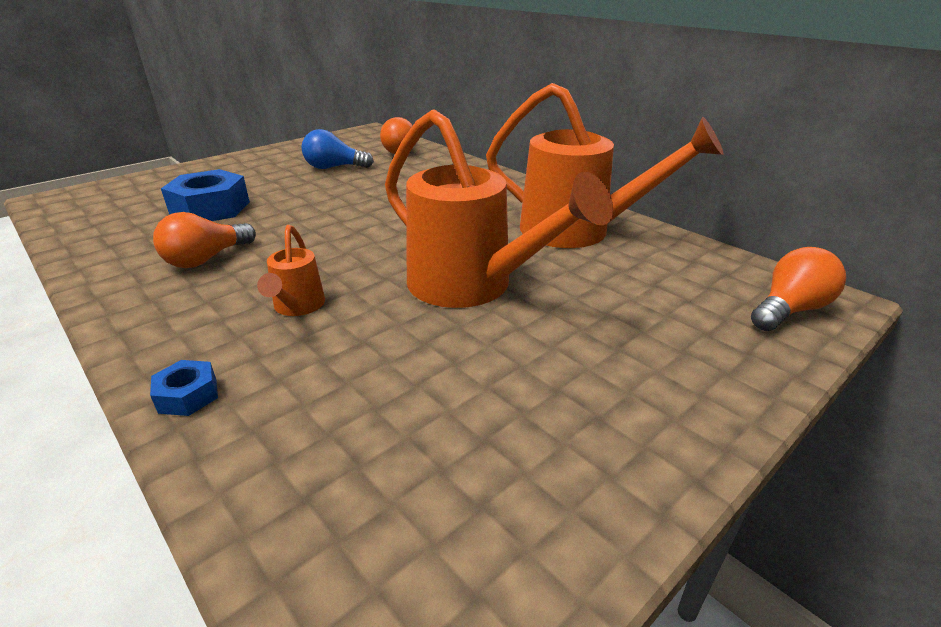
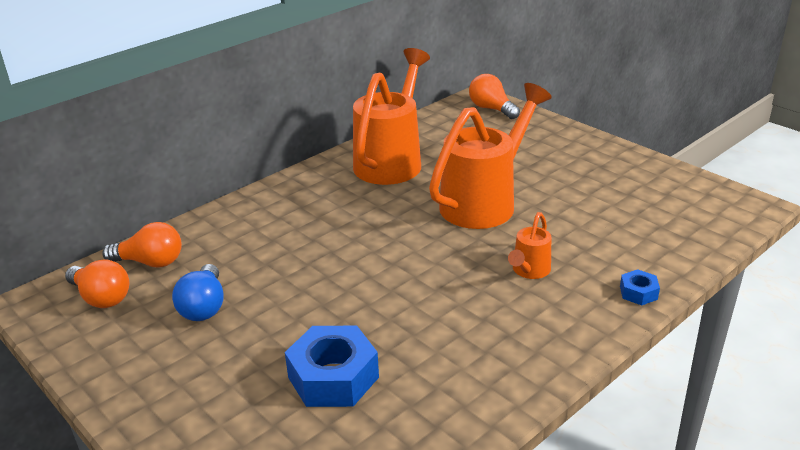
camera: 90 degrees left, 0 degrees up
orange light bulb [153,212,256,268] -> orange light bulb moved to [65,259,129,308]
orange watering can [257,225,325,316] -> orange watering can turned 120 degrees clockwise [508,212,551,279]

